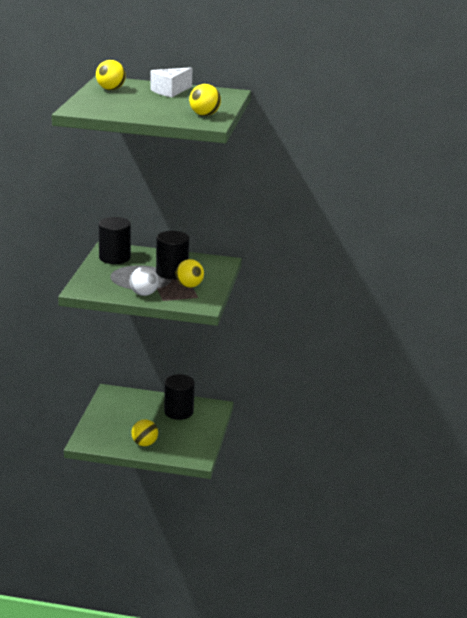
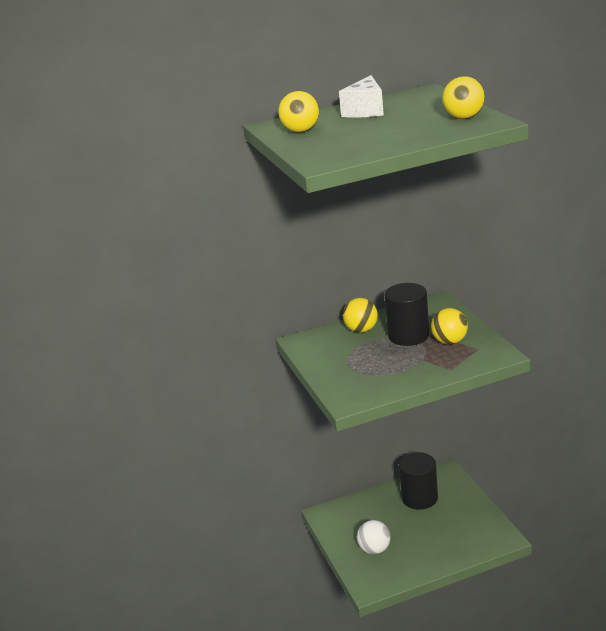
camera: 25 degrees left, 0 degrees up
black cylinder [99,217,131,264] -> none
white ball [130,267,159,296] -> white ball moved to [357,520,390,554]
yellow ball [131,419,158,446] -> yellow ball moved to [343,298,378,333]

